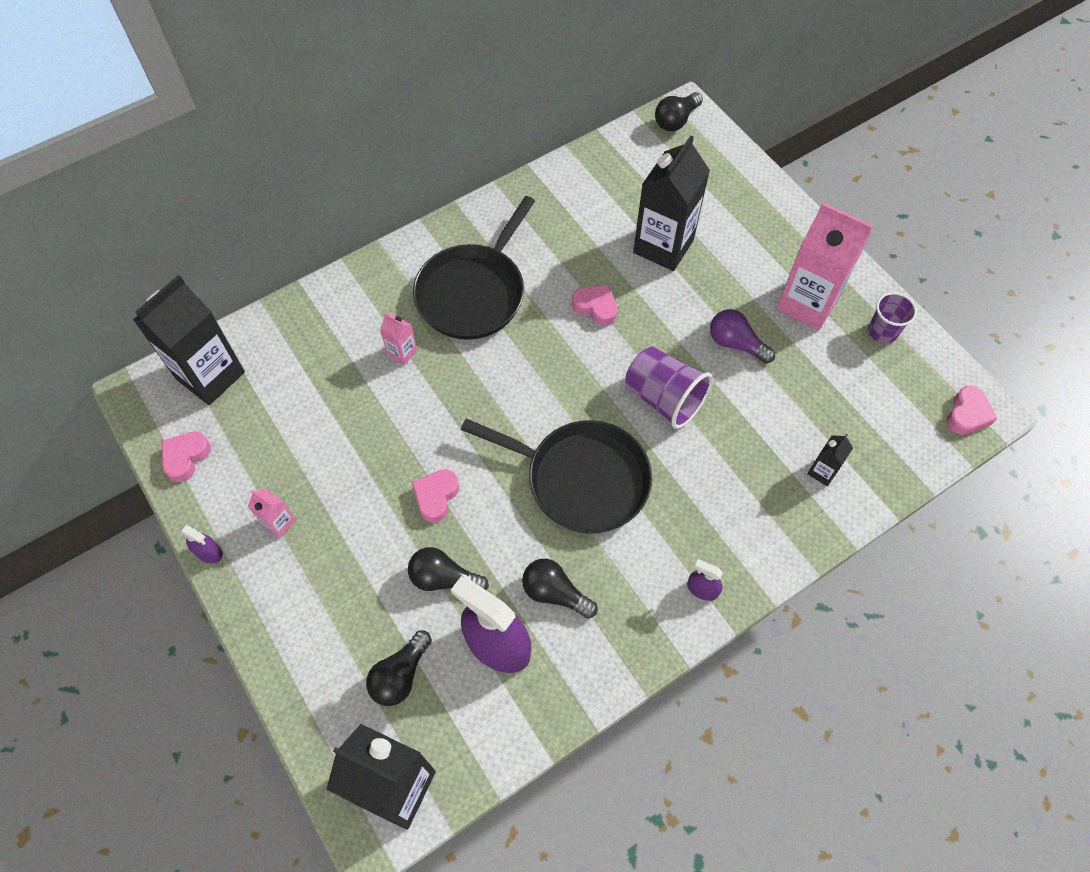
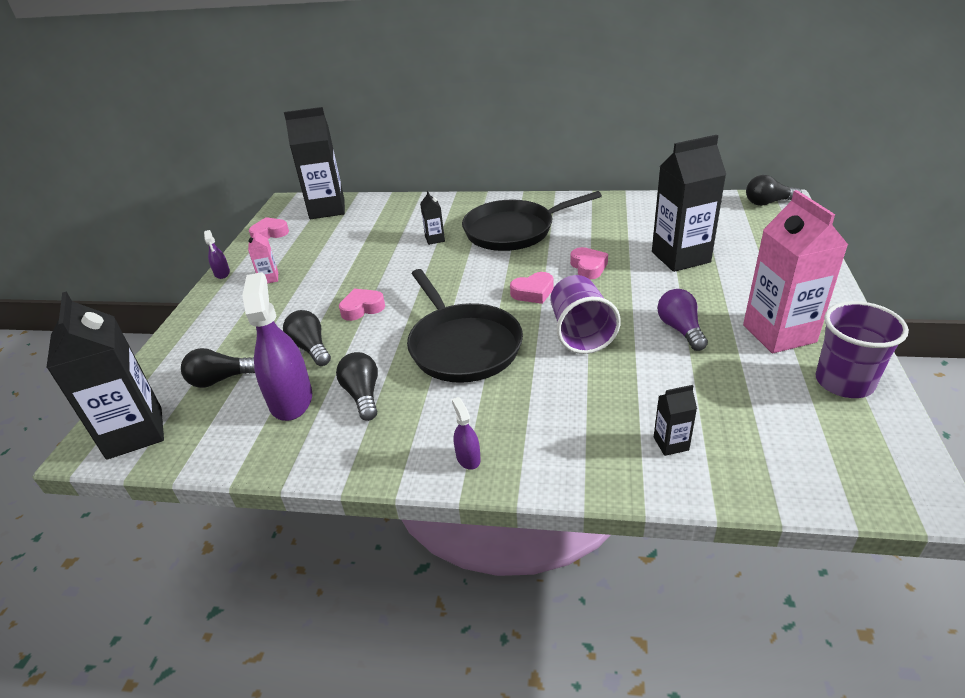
camera: 45 degrees right, 25 degrees down
pink carton [380,313,417,366] -> black carton [420,191,445,245]
purple cup [868,292,917,344] -> purple cup [816,301,909,398], size x1.57
pink heart [947,386,997,435] -> pink heart moved to [510,272,554,304]

